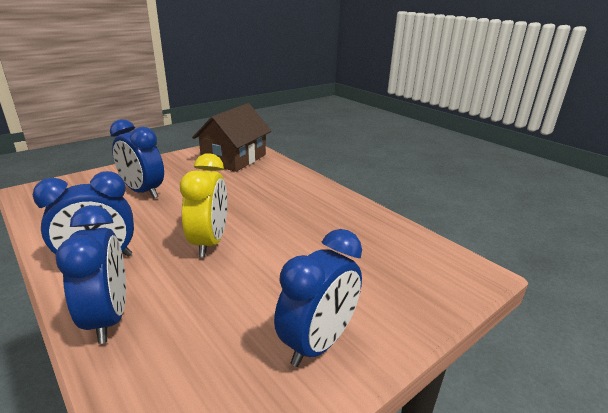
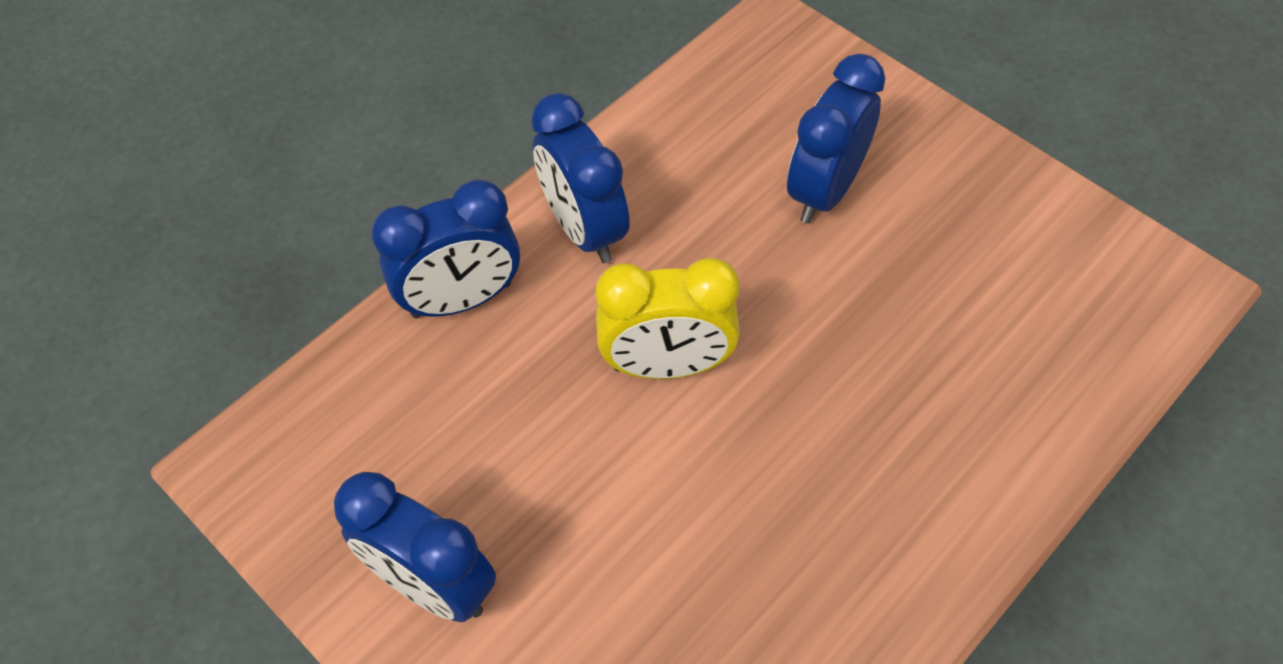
camera: 85 degrees right, 30 degrees up
brown house [192,103,271,172] -> none

